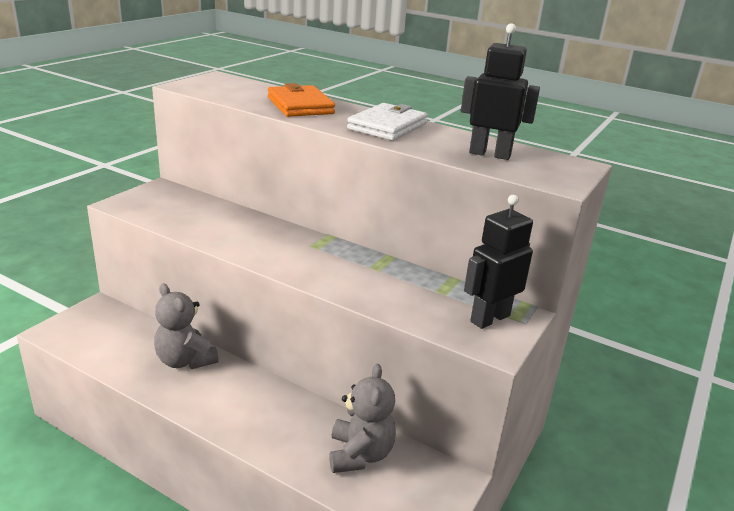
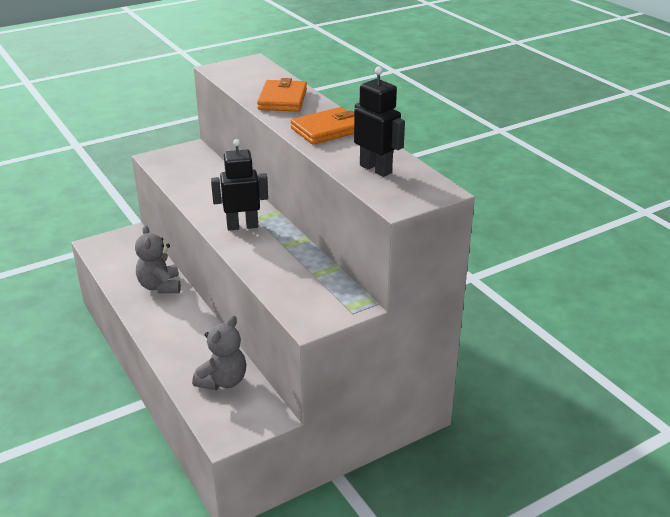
camera: 30 degrees right, 5 degrees up
white wallet [347,103,428,141] -> orange wallet [291,107,354,145]
black robot [464,194,533,329] -> black robot moved to [211,139,268,231]

